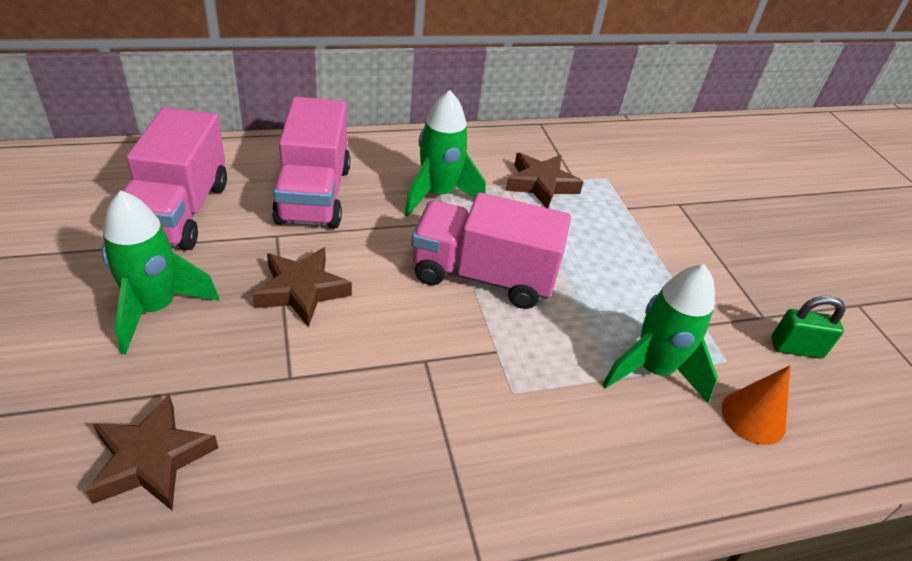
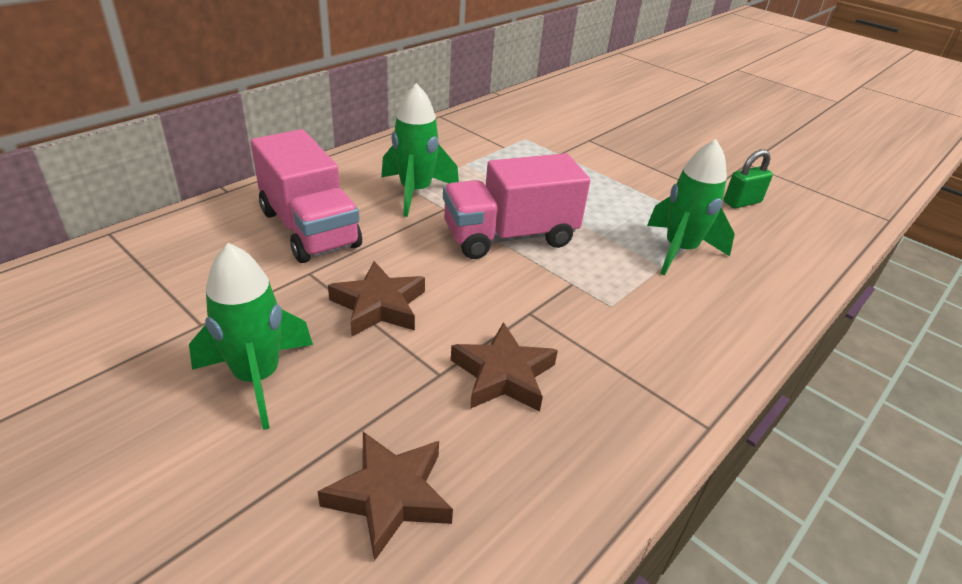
camera: 30 degrees left, 5 degrees down
pink truck [123,107,227,250] -> none
brown star [506,153,583,208] -> brown star moved to [451,322,558,412]
orange cone [722,366,790,445] -> none

